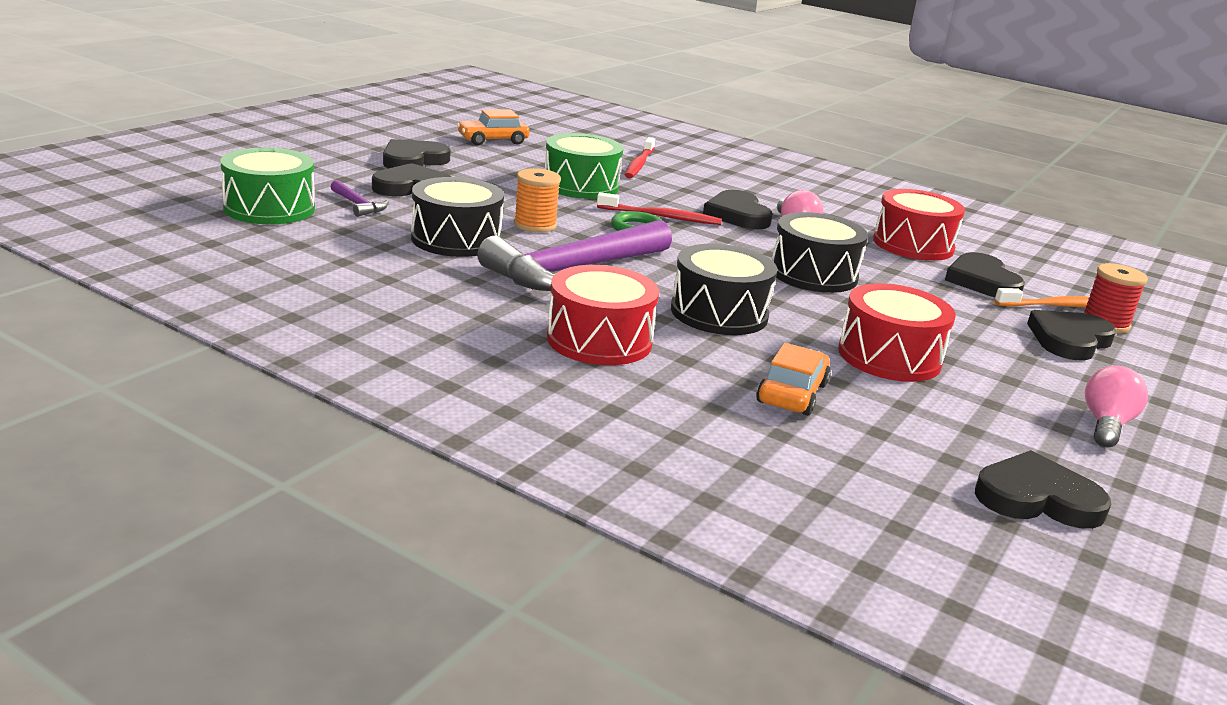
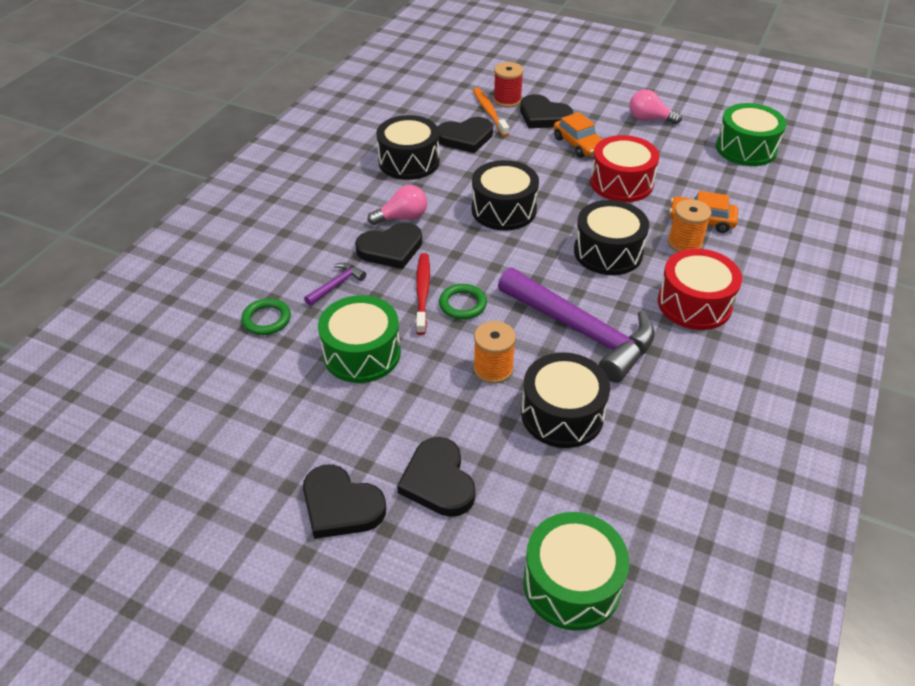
camera: 95 degrees left, 20 degrees up
purple hammer [330,180,389,217] -> purple hammer moved to [304,263,366,306]
orange car [457,109,530,145] -> orange car moved to [553,112,603,158]
red toothbrush [625,137,655,178] -> green ring [241,298,291,335]
red drum [873,189,965,261] -> black drum [376,115,440,180]
black heart [975,450,1111,529] -> green drum [716,103,787,166]
none -> orange spool [668,199,711,252]

